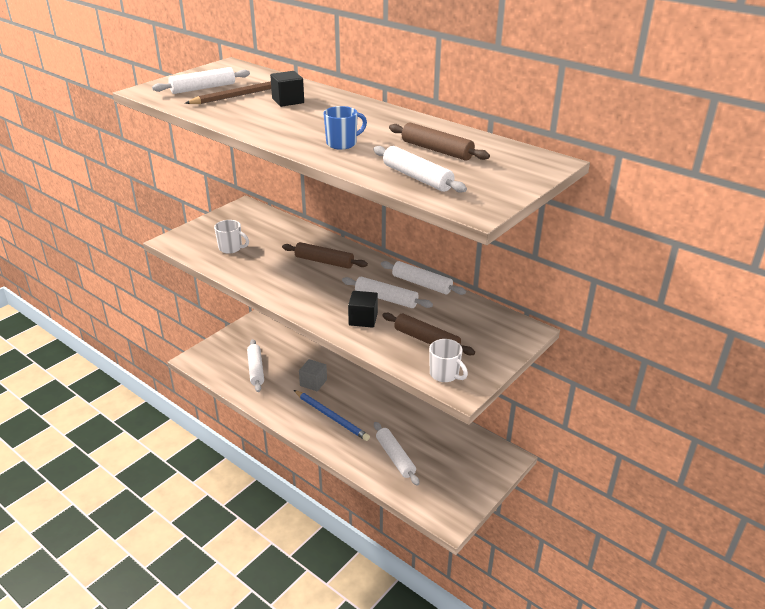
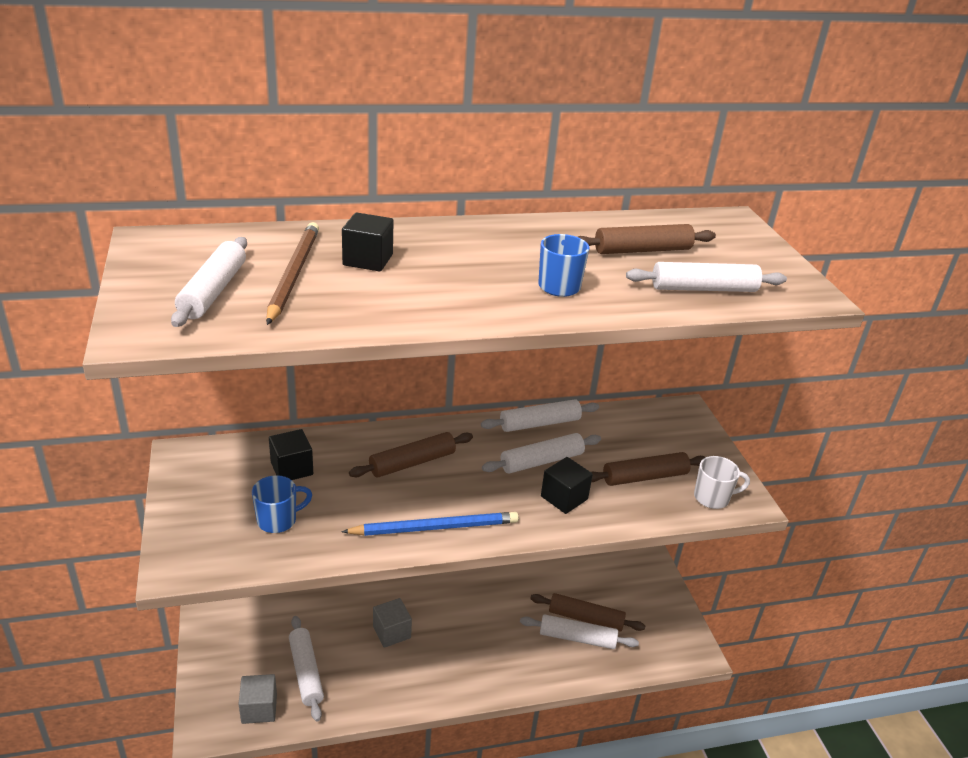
camera: 55 degrees left, 0 degrees up
white mug [214,220,249,253] -> blue mug [252,475,312,533]
white rolling pin [247,339,264,392] -> white rolling pin turned 45 degrees clockwise [289,616,324,721]
blue pencil [294,390,370,441] -> blue pencil moved to [341,512,519,536]
none -> grey cube [239,674,277,724]
none -> black cube [269,429,313,480]
none -> brown rolling pin [530,593,645,631]

